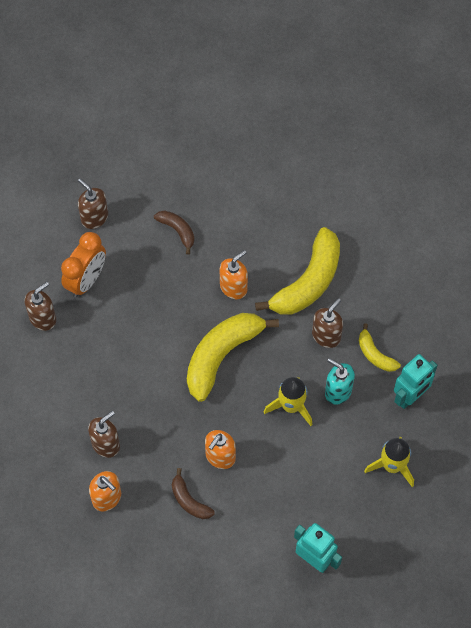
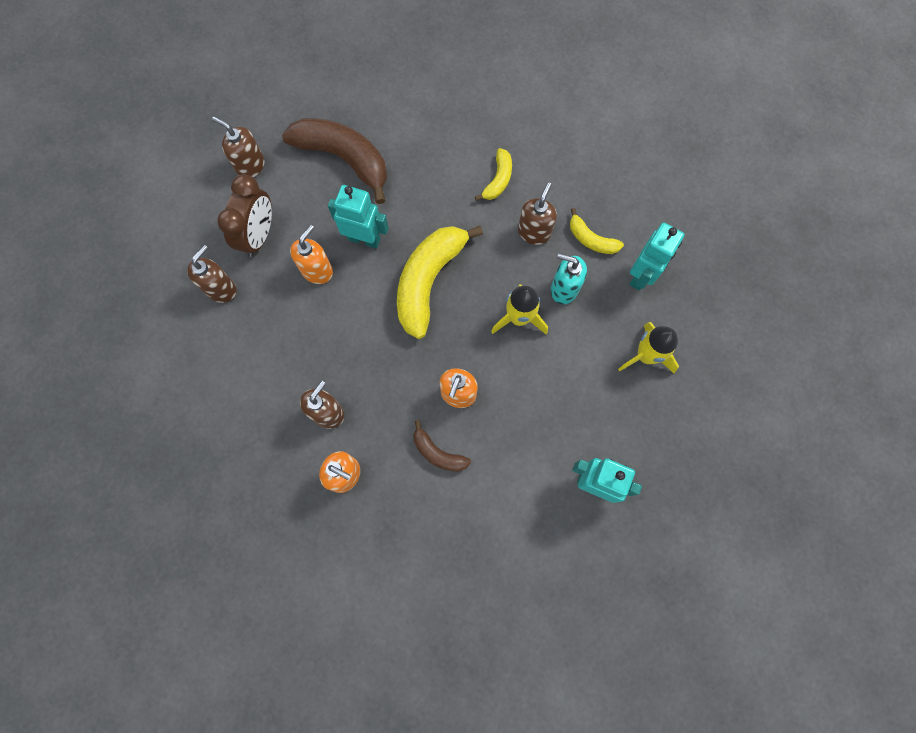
camera: 15 degrees left, 10 degrees up
orange clock [61,232,106,297] -> brown clock [217,174,272,257]
brown banana [154,210,194,255] -> brown banana [282,118,387,204], size x2.02
orange soap dispenser [220,250,248,299] -> orange soap dispenser moved to [290,225,333,284]
yellow banana [255,227,340,314] -> yellow banana [475,148,512,201], size x0.50
none -> turquoise robot [328,185,389,249]

